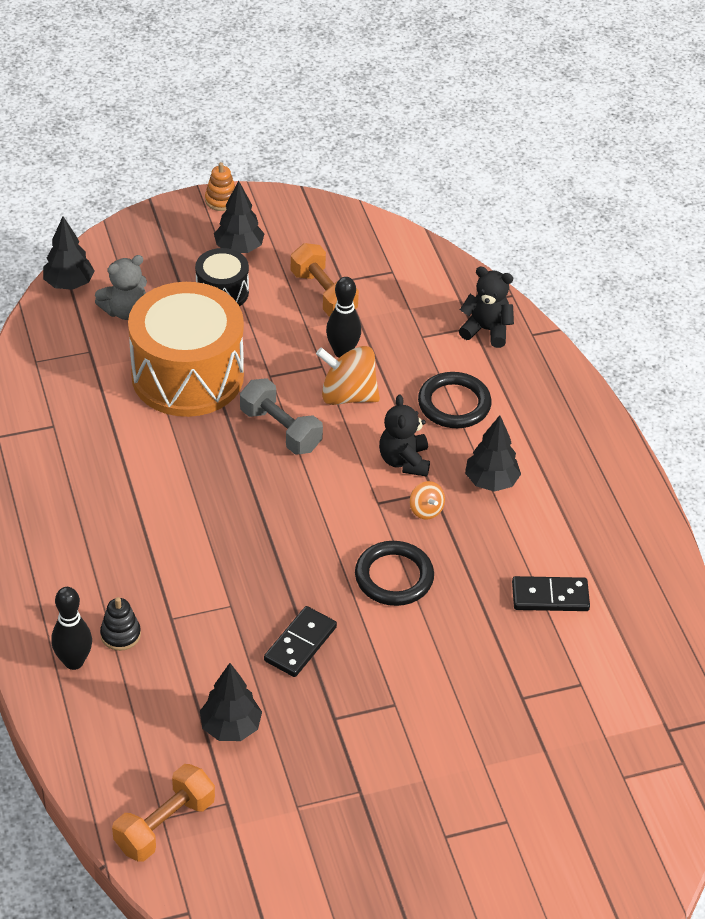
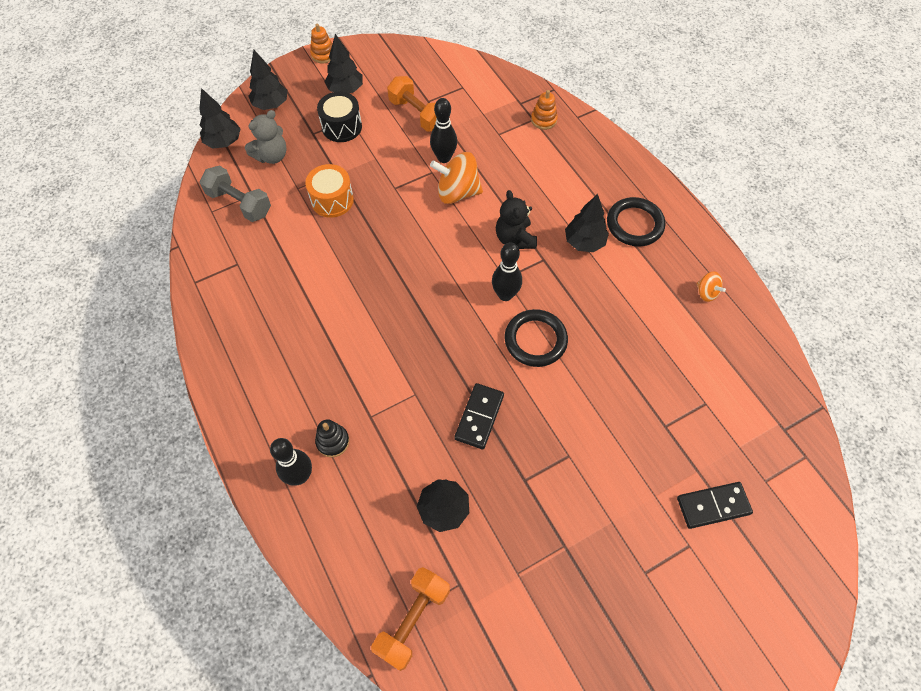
camera: 10 degrees left, 15 degrees up
orange drum [128,282,244,417] -> orange drum [305,164,354,218], size x0.49
grey dumbbell [240,378,323,455] -> grey dumbbell moved to [200,166,271,222]
orange spinning top [410,481,445,519] -> orange spinning top moved to [696,272,726,302]
black ring [418,372,492,428] -> black ring moved to [607,197,665,246]
black teddy bear [459,267,514,348] -> orange stacking toy [531,90,558,130]
black domino [512,576,590,611] -> black domino moved to [677,482,753,529]
none -> black tree [248,50,287,110]
none -> black bowling pin [492,242,522,301]

